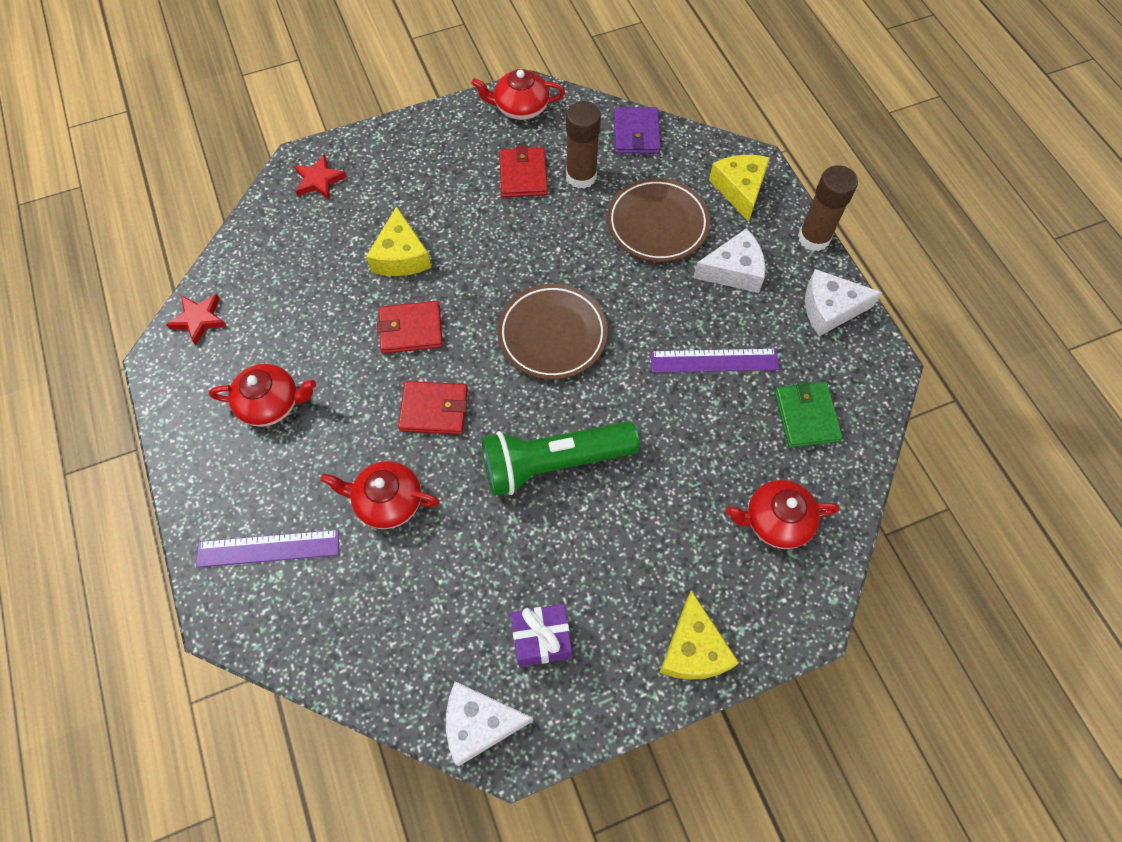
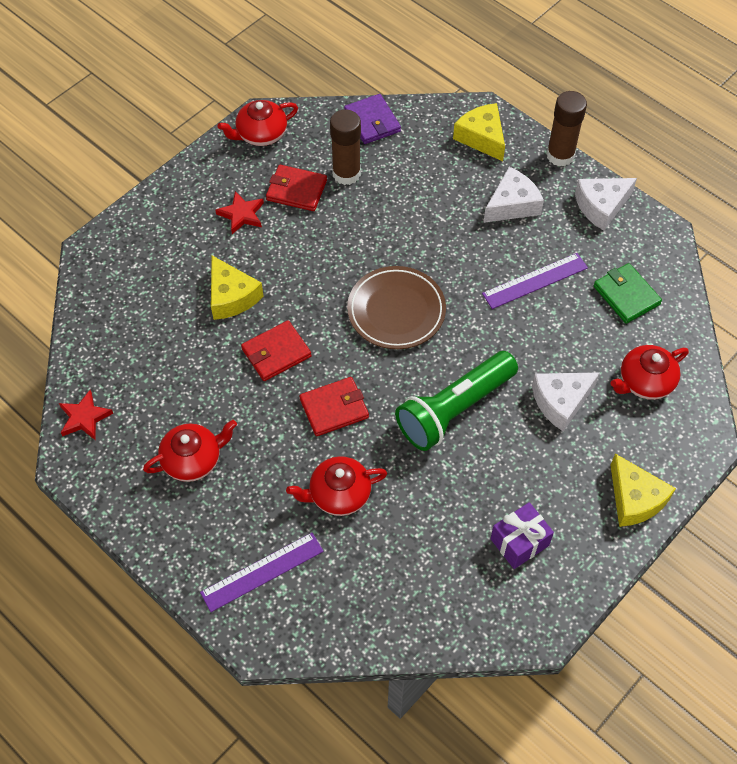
camera: 25 degrees left, 5 degrees down
red star [294,154,347,200] -> red star moved to [215,191,264,234]
white cheese [446,681,533,766] -> white cheese moved to [532,372,600,432]
red wallet [499,145,548,197] -> red wallet turned 45 degrees counterclockwise [266,165,327,211]
brown plate [607,178,710,262] -> none

